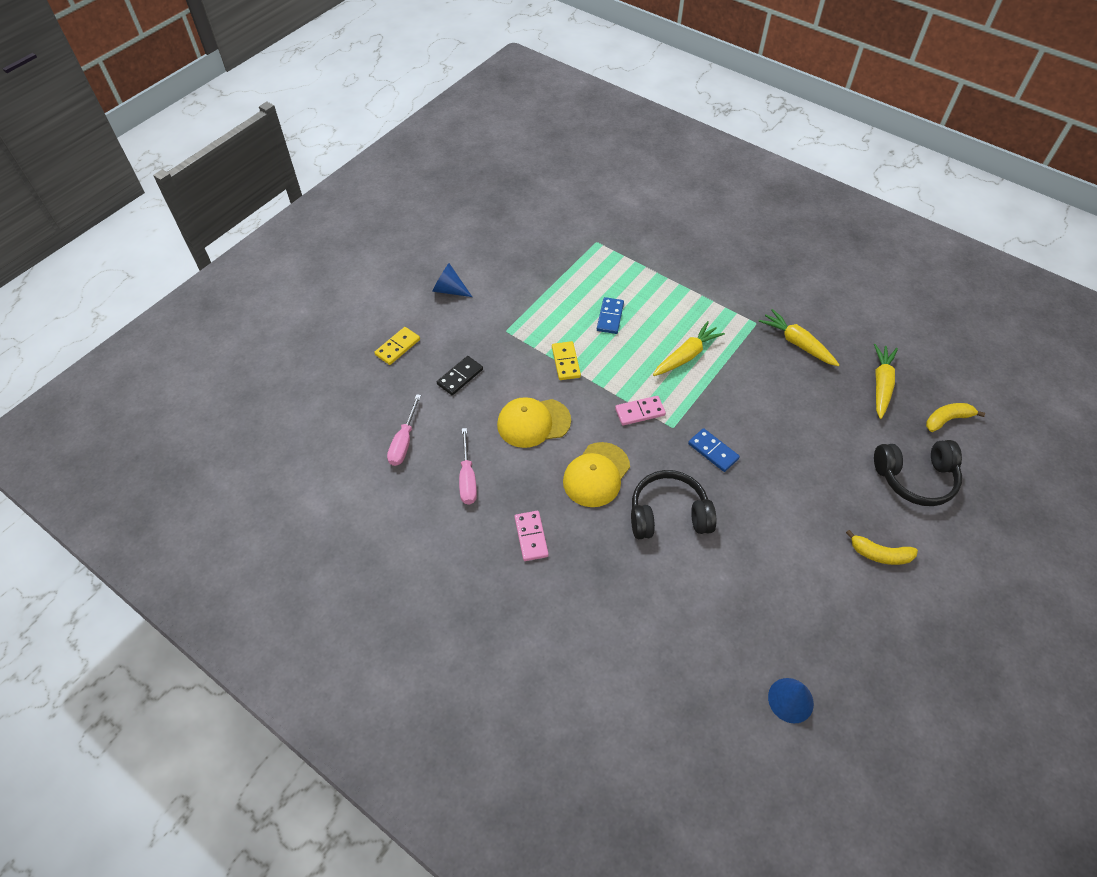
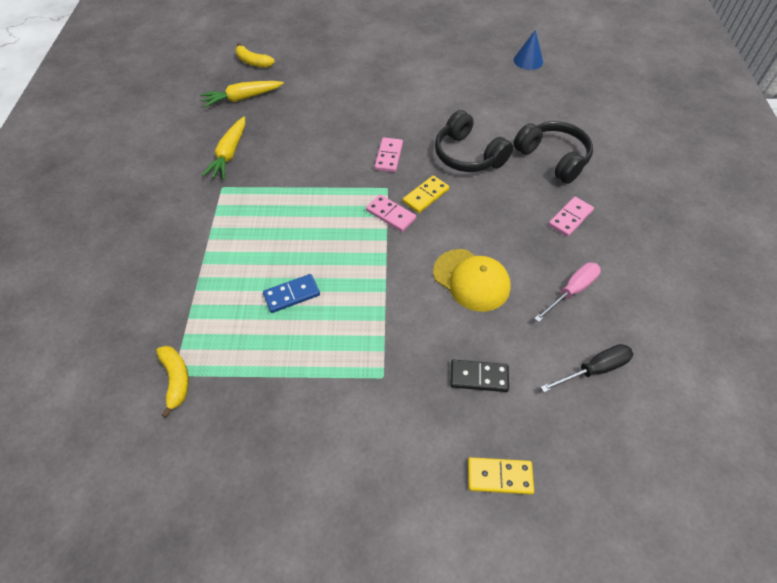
camera: 125 degrees left, 0 degrees up
pink screwdriver [387,394,421,466] -> black screwdriver [540,344,633,392]
blue cone [432,263,472,297] -> none
yellow domino [552,341,581,380] -> yellow domino moved to [403,175,449,213]
yellow cap [563,442,630,507] -> none
yellow carrot [653,321,725,376] -> none
blue domino [688,428,740,472] -> pink domino [375,137,403,172]
yellow banana [846,530,918,565] -> yellow banana moved to [156,346,189,418]
black headphones [874,440,962,506] -> black headphones moved to [514,121,593,184]

